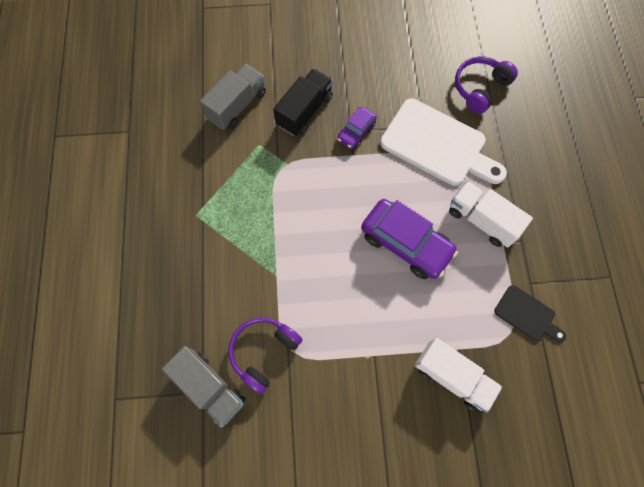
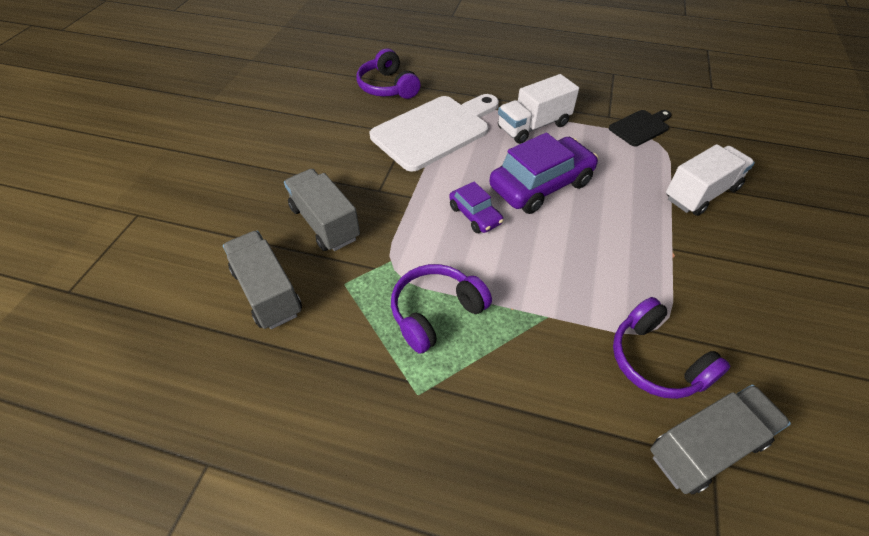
camera: 70 degrees left, 20 degrees down
black truck [273,69,333,136] -> grey truck [284,169,360,251]
purple car [337,107,377,149] -> purple car moved to [449,181,504,233]
none -> purple headphones [391,264,492,354]

